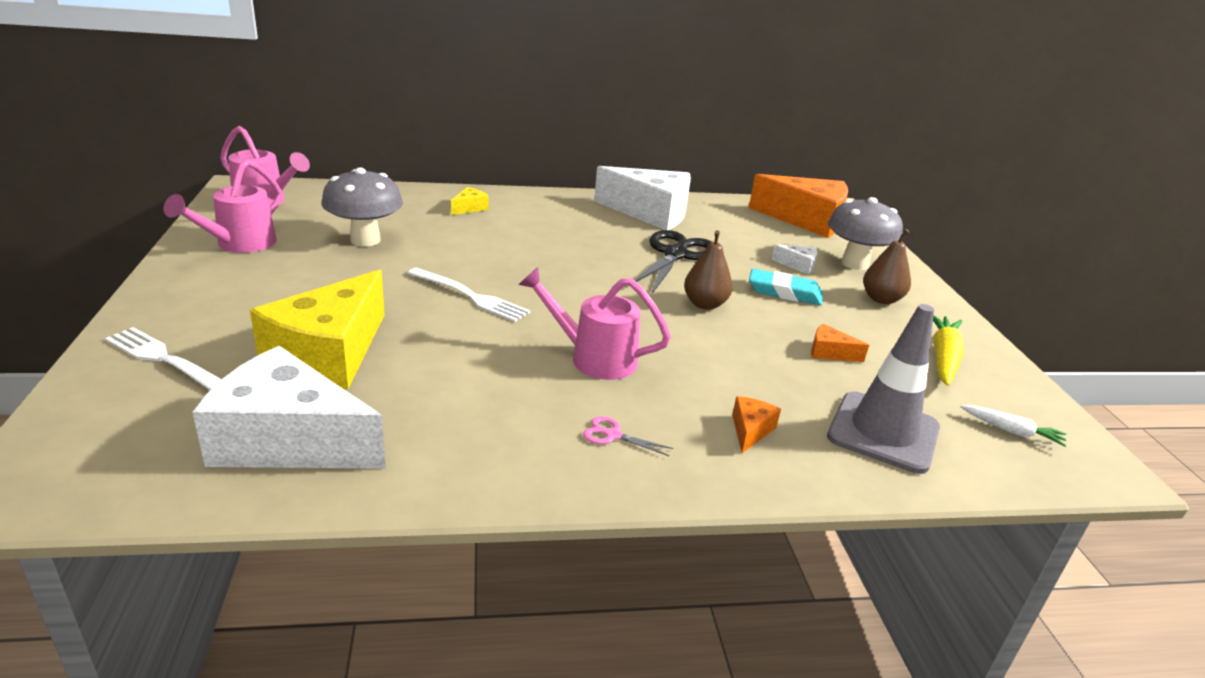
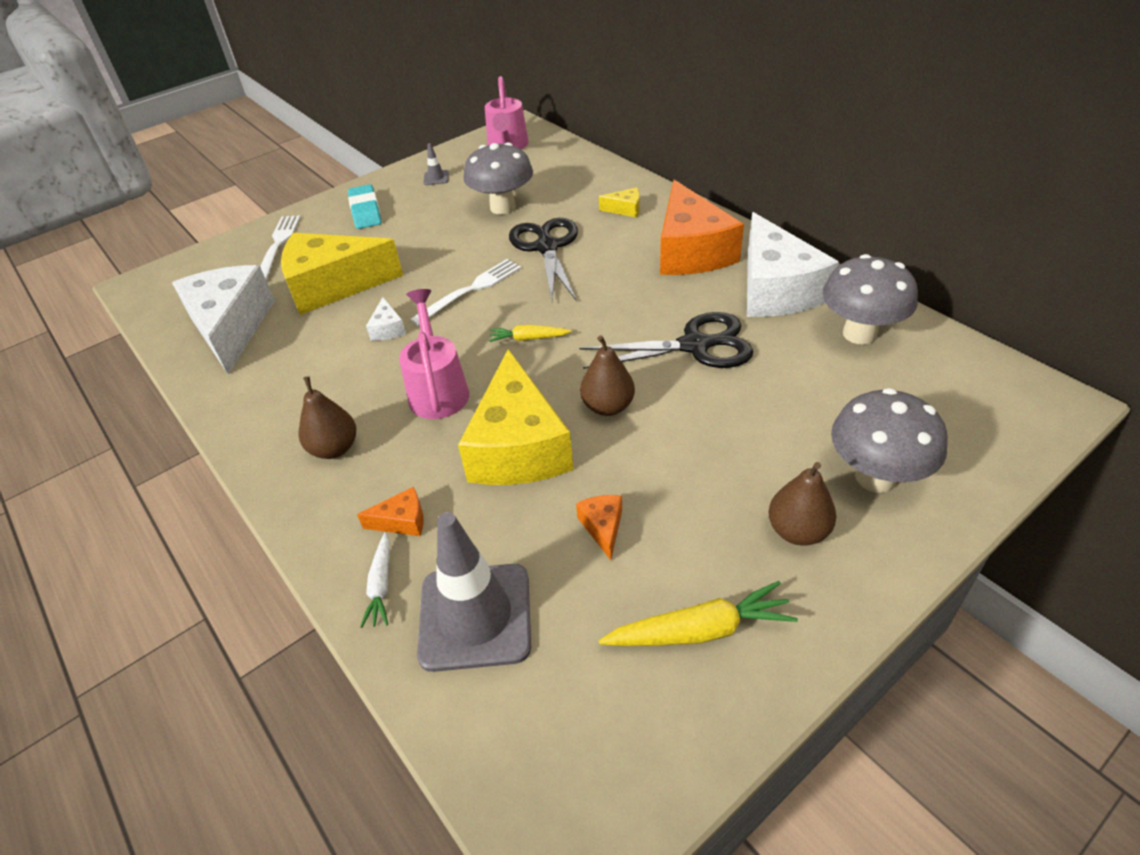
camera: 65 degrees right, 15 degrees up
pink watering can [164,160,282,253] -> grey traffic cone [423,143,449,185]
white fork [408,268,530,322] -> white fork turned 135 degrees counterclockwise [410,259,521,326]
pink scissors [583,416,673,456] -> brown pear [299,376,356,459]
orange cheese [749,174,848,238] -> orange cheese moved to [660,180,744,275]
turquoise eraser [749,268,823,305] -> turquoise eraser moved to [348,184,381,229]
white cheese [771,245,817,274] -> white cheese moved to [366,297,406,341]
white carrot [960,405,1067,447] -> white carrot moved to [360,533,390,628]
none -> yellow cheese [458,349,574,485]
none -> yellow carrot [489,325,571,342]
none -> black scissors [509,218,578,301]
none -> grey mushroom [823,254,918,345]

